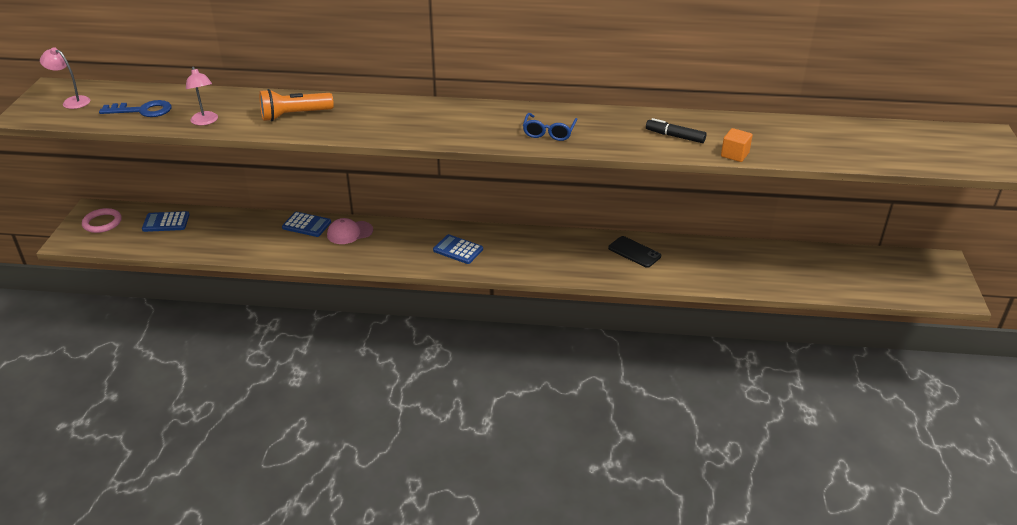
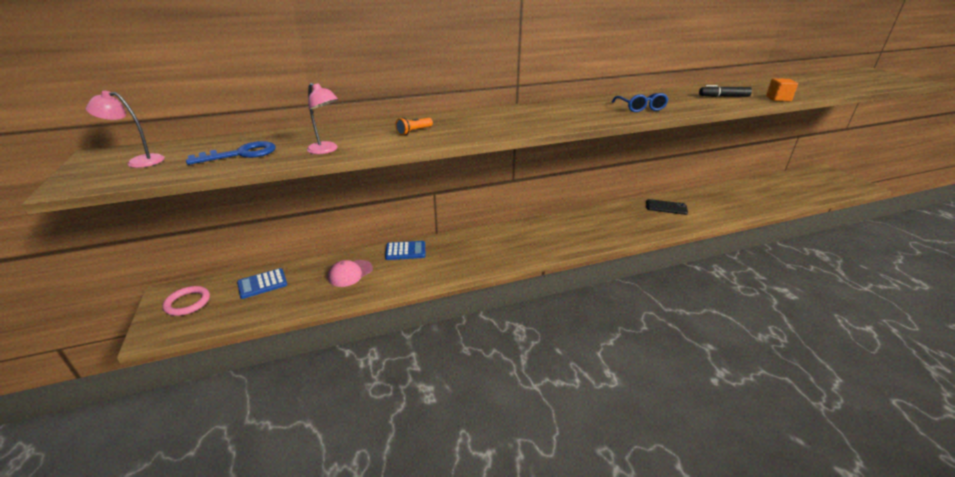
camera: 25 degrees left, 5 degrees down
orange flashlight [259,89,334,121] -> orange flashlight [395,117,433,135], size x0.53
pink cap [327,218,373,244] -> pink cap moved to [328,260,373,287]
blue calculator [433,234,483,264] -> none

